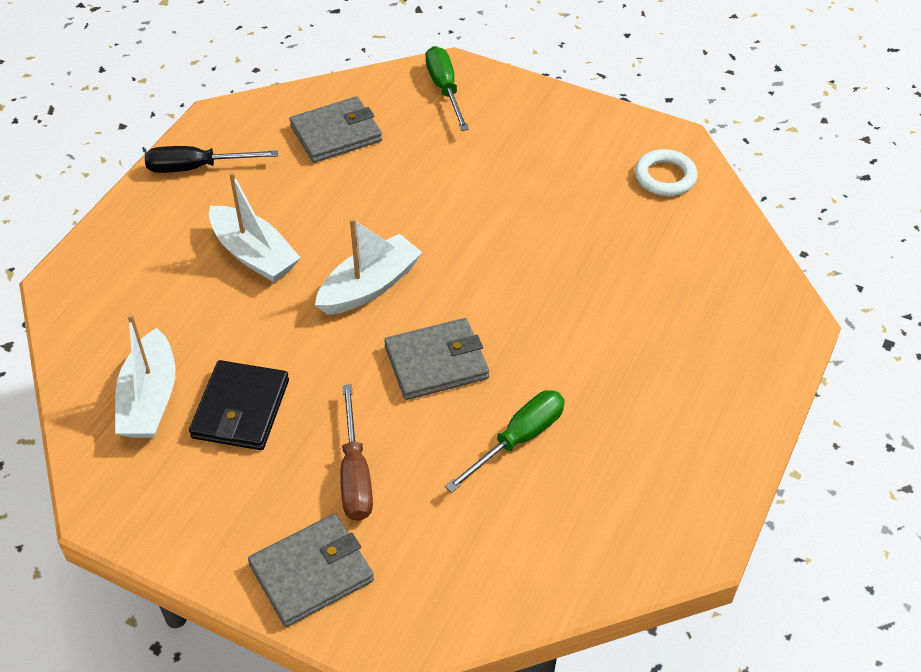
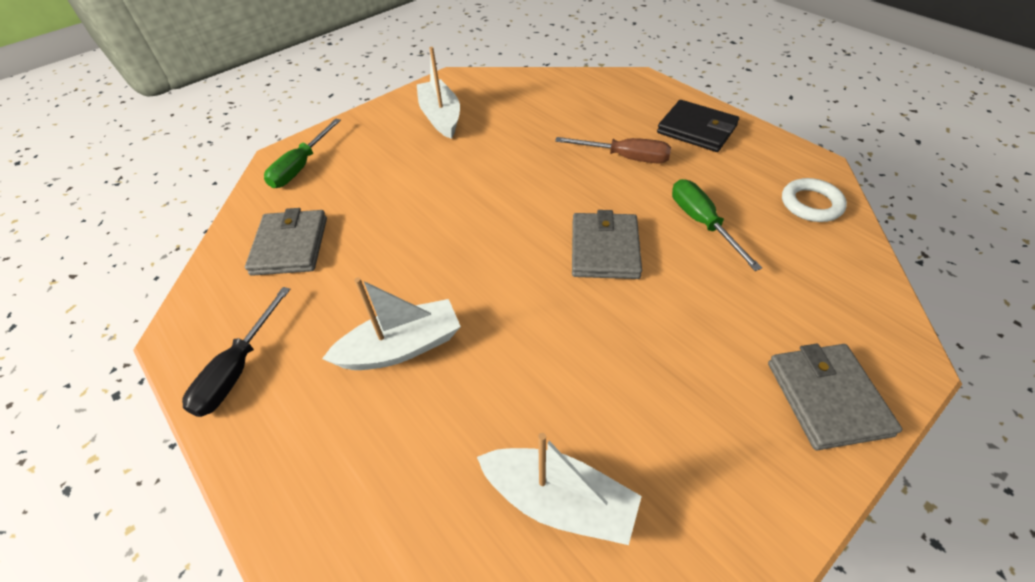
camera: 65 degrees left, 0 degrees up
black wallet [189,360,289,450] -> black wallet moved to [657,100,739,152]
white boat [315,218,423,315] -> white boat moved to [417,47,460,139]
brown screwdriver [340,384,373,521] -> brown screwdriver moved to [555,137,671,163]
green screwdriver [425,46,469,131] -> green screwdriver turned 75 degrees counterclockwise [264,118,341,188]
white ring [635,149,697,196] -> white ring moved to [782,178,847,222]

